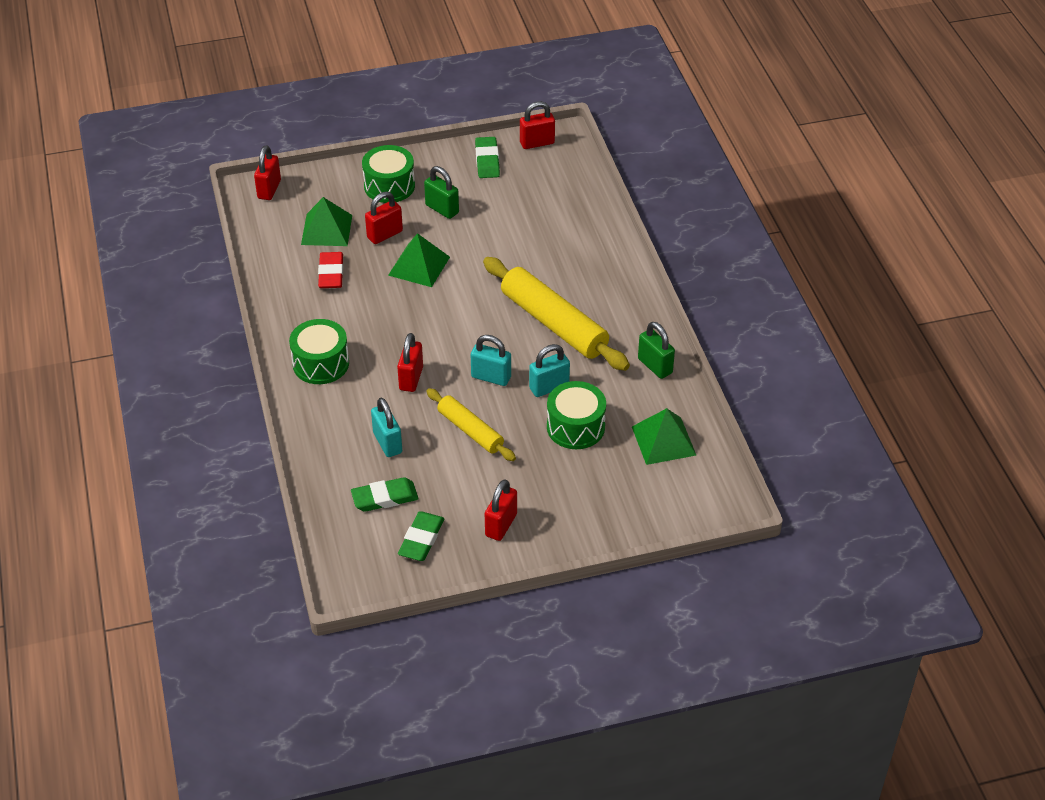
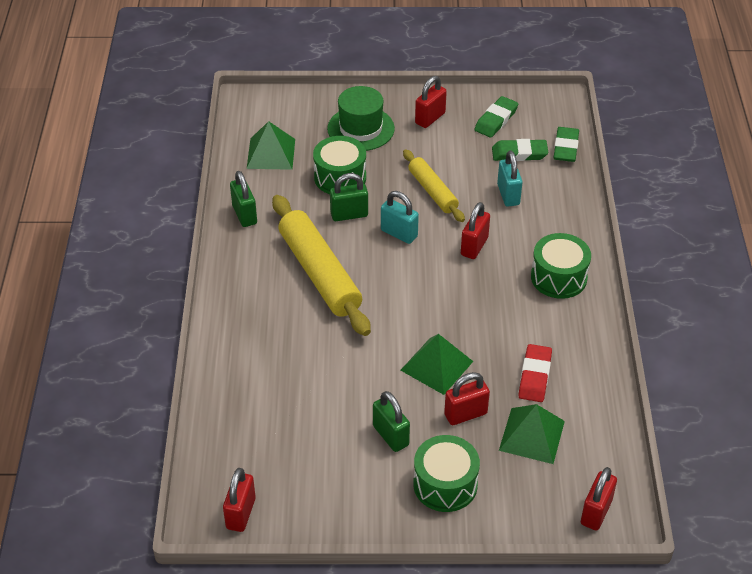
camera: 165 degrees left, 0 degrees up
green eraser [475,137,500,178] -> green eraser moved to [554,127,579,162]
red padlock [520,101,555,149] -> red padlock turned 75 degrees counterclockwise [223,468,256,532]
turquoise padlock [529,344,570,397] -> green padlock [330,173,368,221]
none -> green hat [327,86,395,151]

